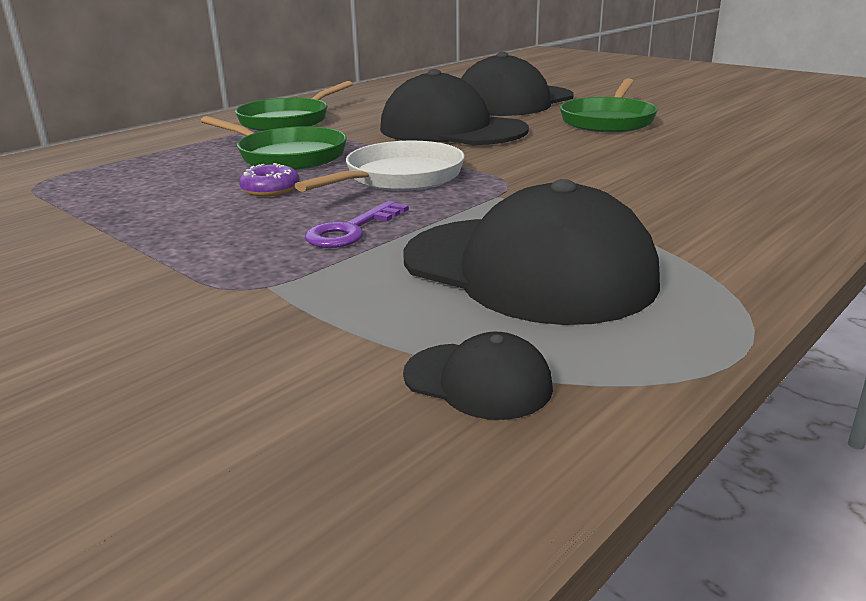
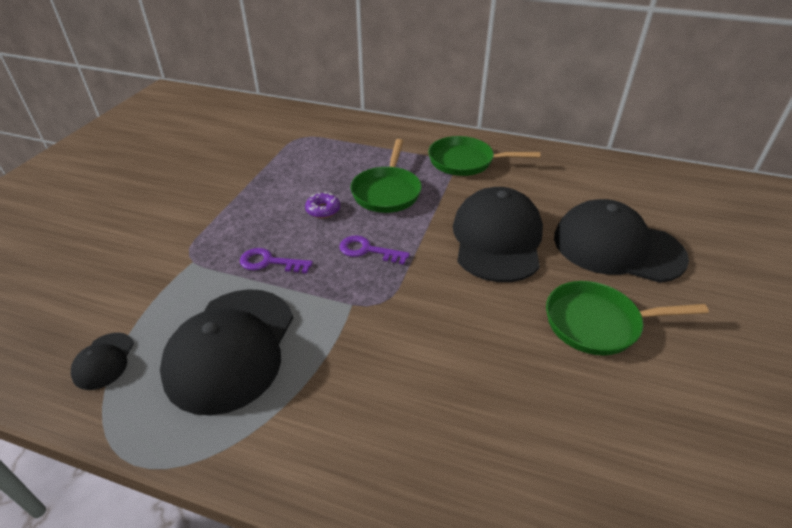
camera: 65 degrees right, 15 degrees up
white pan [294,141,465,192] -> purple key [339,235,410,265]

